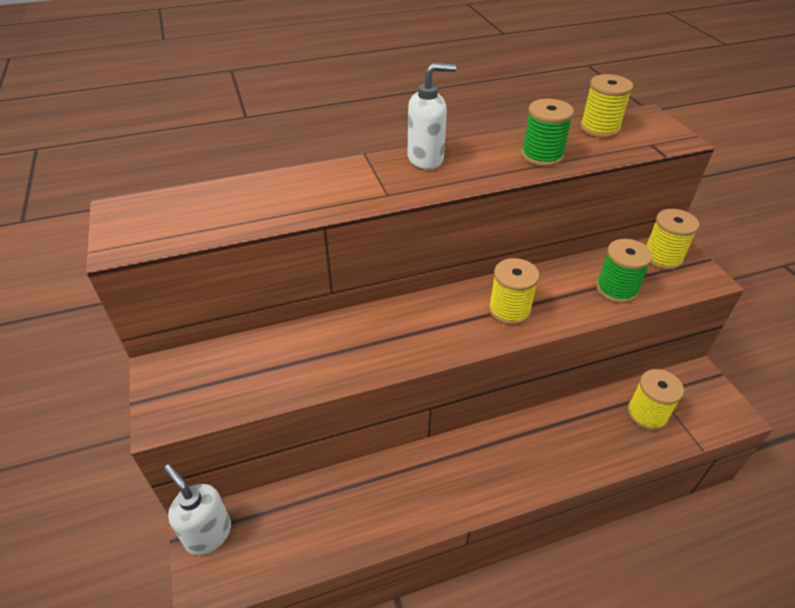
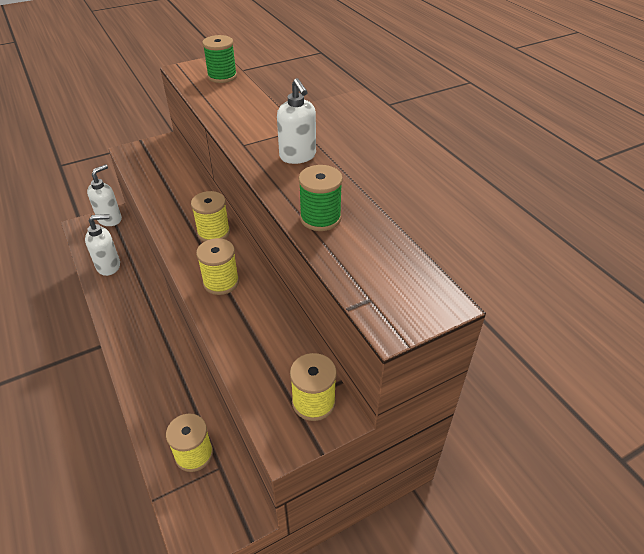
camera: 80 degrees right, 0 degrees up
yellow spool [580,74,633,138] -> yellow spool moved to [191,191,230,242]
green spool [596,239,653,303] -> green spool moved to [202,35,237,83]
none -> white soap dispenser [85,214,120,276]

